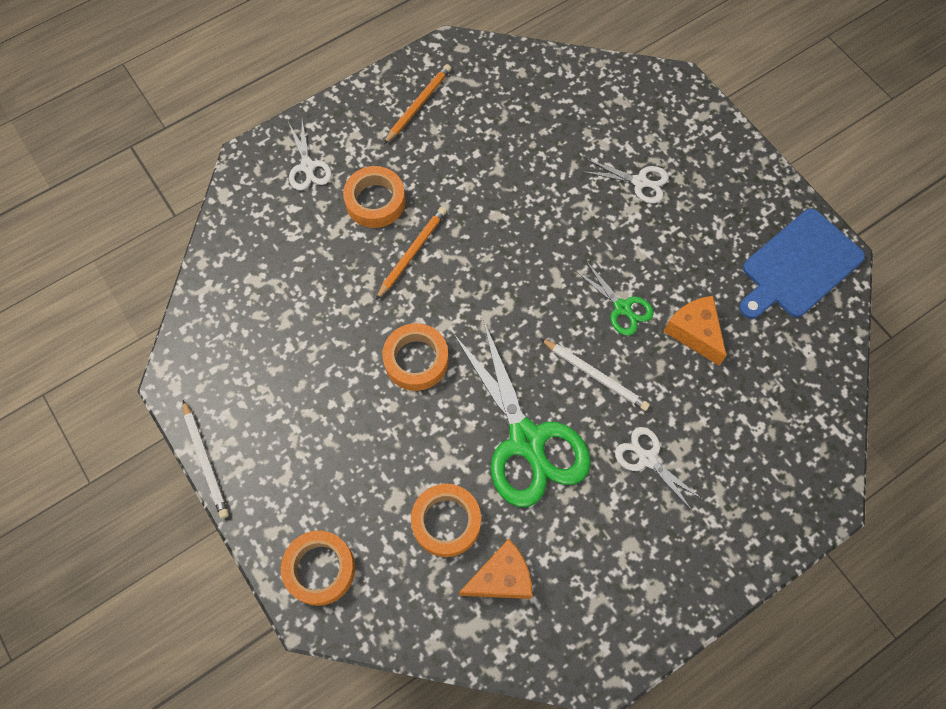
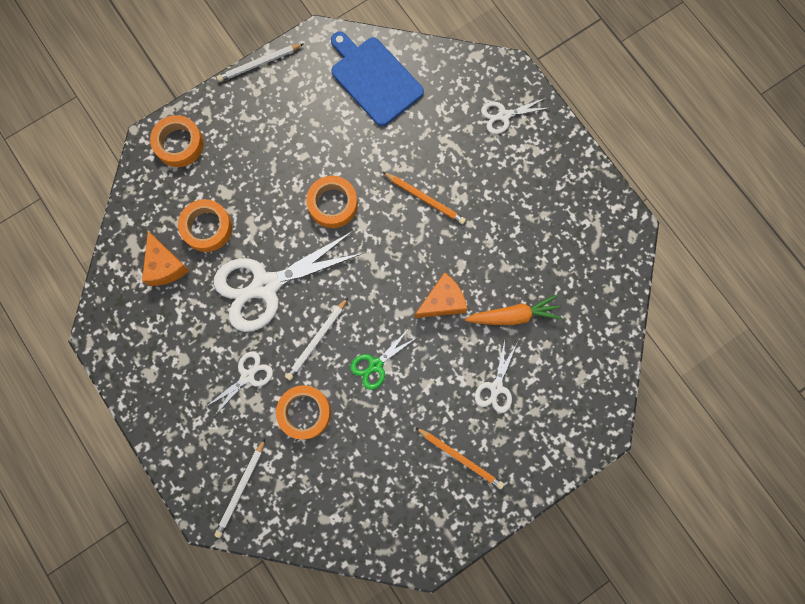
camera: 90 degrees right, 10 degrees up
orange tape [343,166,406,228] -> orange tape moved to [276,385,331,440]
orange pencil [384,64,451,144] -> orange pencil moved to [415,427,504,489]
green scissors [454,320,591,507] -> white scissors [214,231,364,332]
orange cheese [663,296,727,366] -> orange cheese moved to [415,272,467,318]
blue cutting board [739,209,865,319] -> blue cutting board moved to [331,32,424,126]
none -> white pencil [214,439,265,538]
none -> orange carrot [465,295,562,325]

